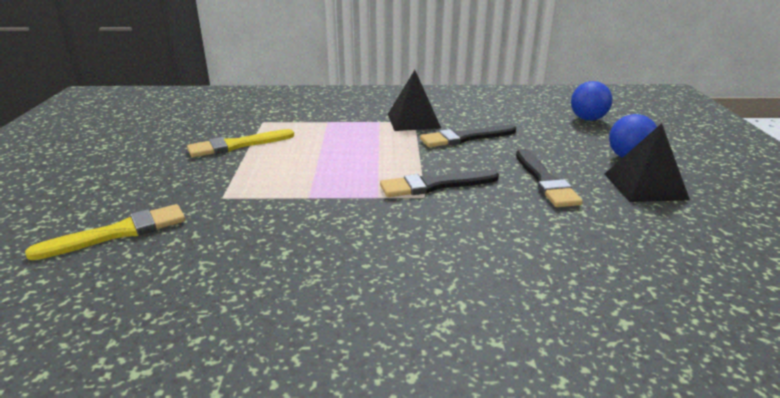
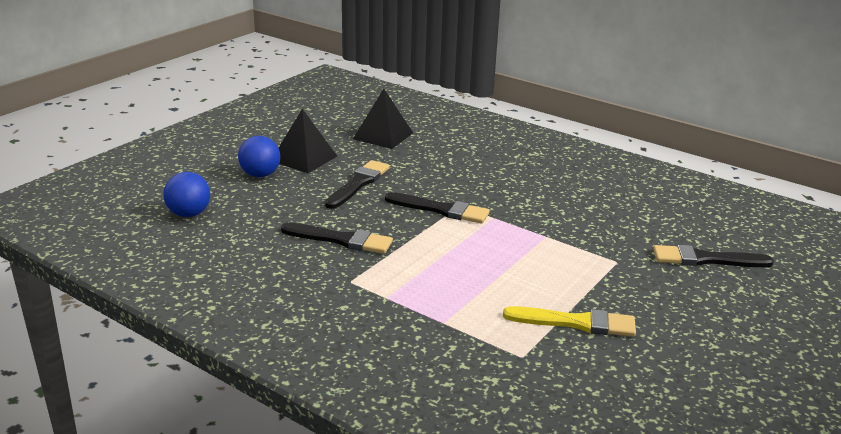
camera: 145 degrees left, 0 degrees up
yellow brush [25,204,185,260] -> black brush [653,245,774,267]
black pyramid [388,70,441,131] -> black pyramid moved to [353,89,413,149]

